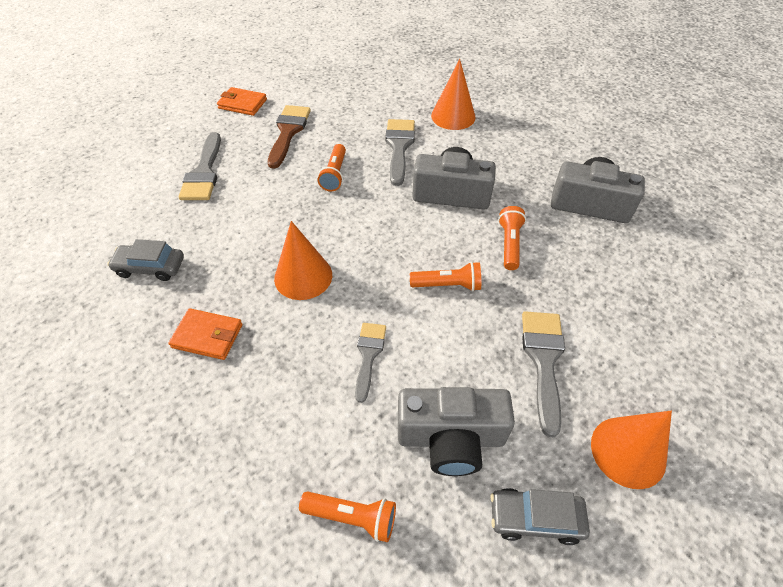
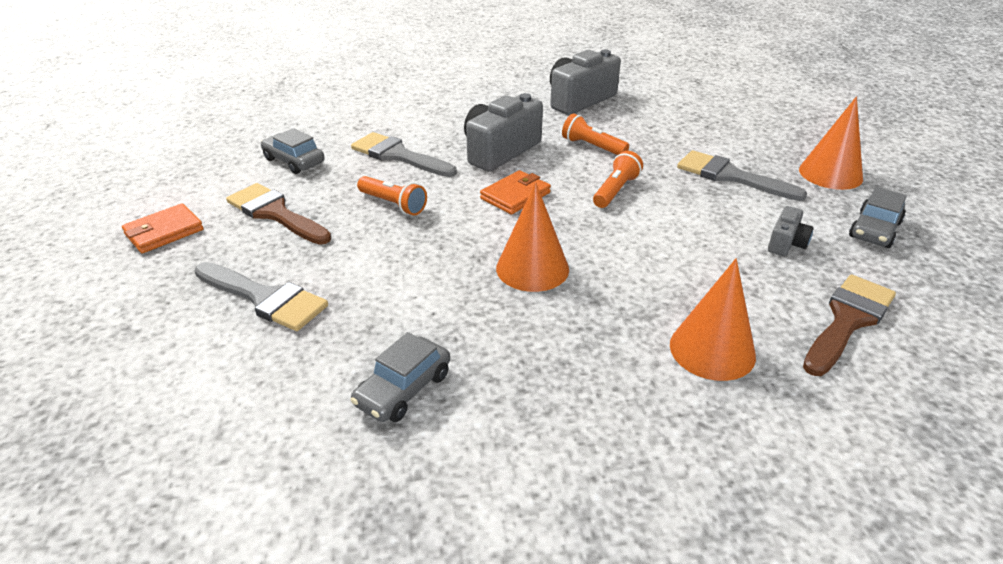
camera: 60 degrees left, 15 degrees down
orange wallet [169,308,242,360] -> orange wallet moved to [480,170,551,215]
orange flashlight [299,491,396,542] -> brown brush [803,274,896,376]
grey brush [355,323,386,403] -> none
grey camera [398,387,515,476] -> grey camera [768,206,814,256], size x0.50
orange cone [431,59,476,130] -> orange cone moved to [670,258,756,381]
none -> grey car [261,128,324,174]

